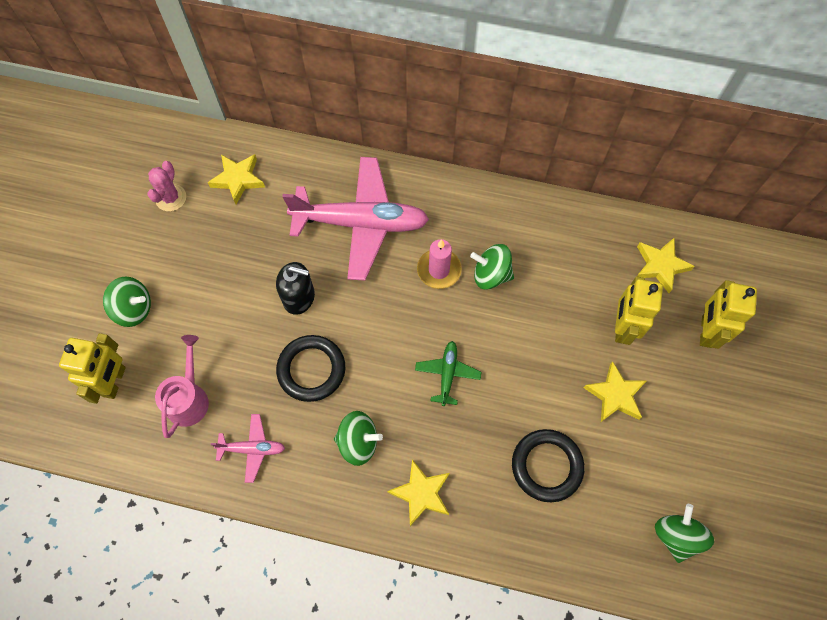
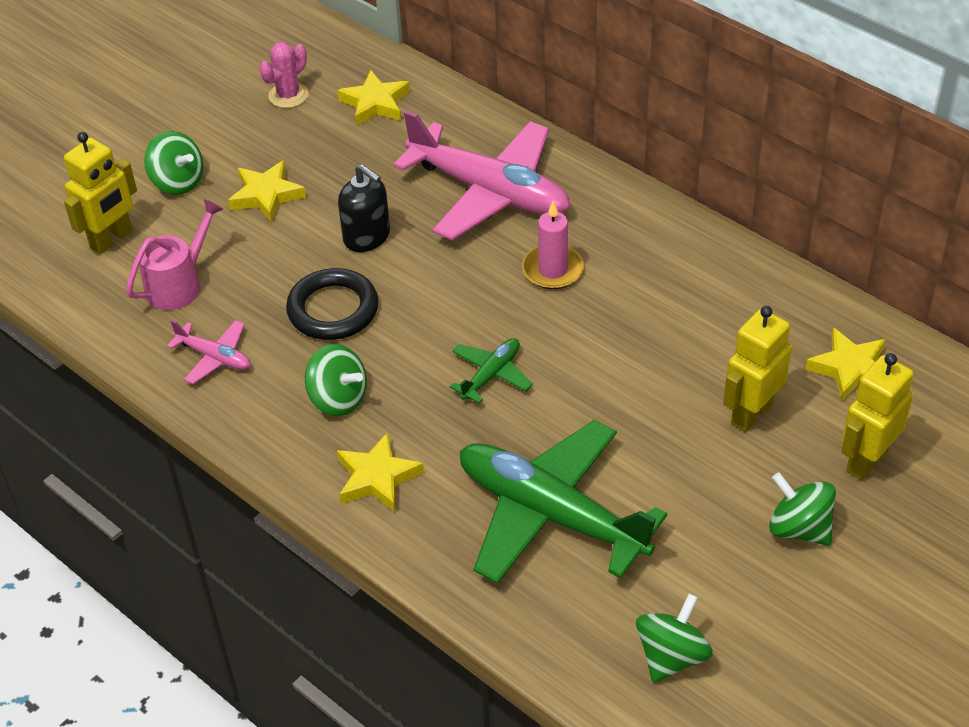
camera: 30 degrees right, 20 degrees down
green spinning top [470,244,514,290] -> green spinning top moved to [769,472,836,546]
black ring [512,429,585,502] -> green plane [460,420,667,584]
yellow star [584,361,646,422] -> yellow star moved to [228,160,306,222]

